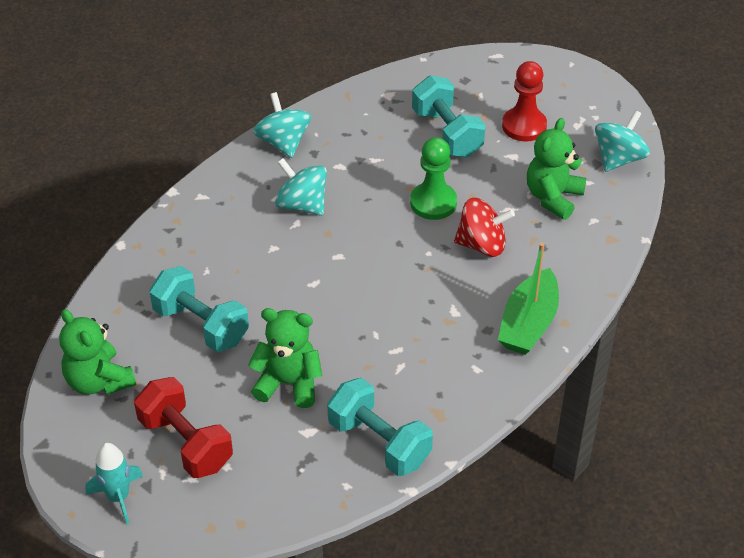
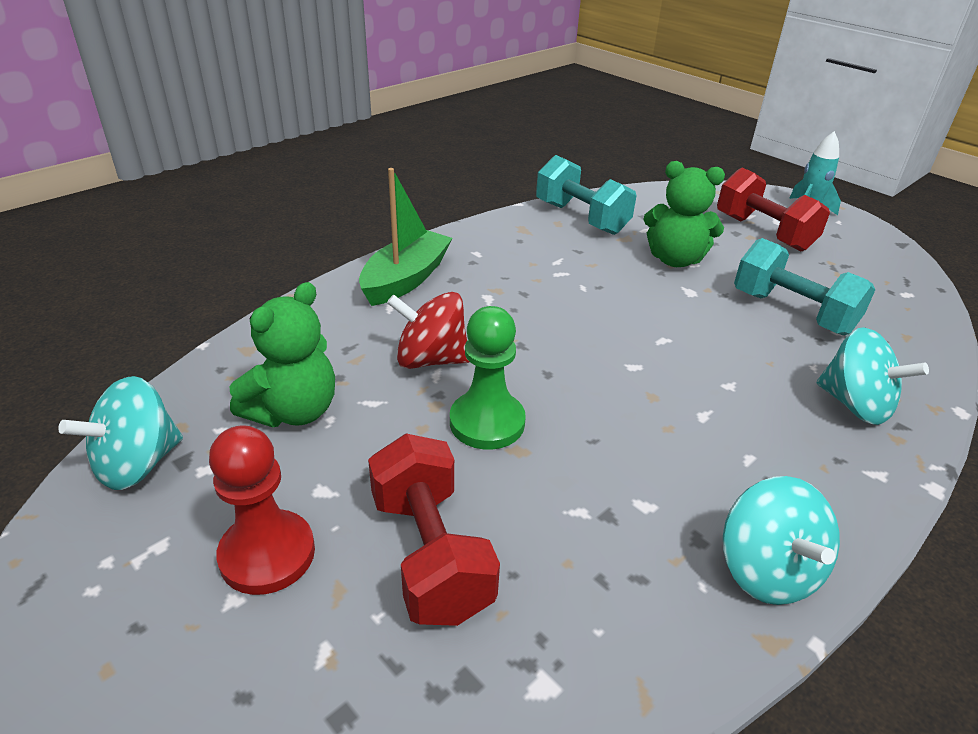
camera: 175 degrees left, 10 degrees down
green teddy bear [59,309,136,395] -> none
turquoise spinning top [275,158,327,216] -> turquoise spinning top moved to [817,327,929,425]
turquoise dumbbell [412,75,486,157] -> red dumbbell [368,433,500,626]

